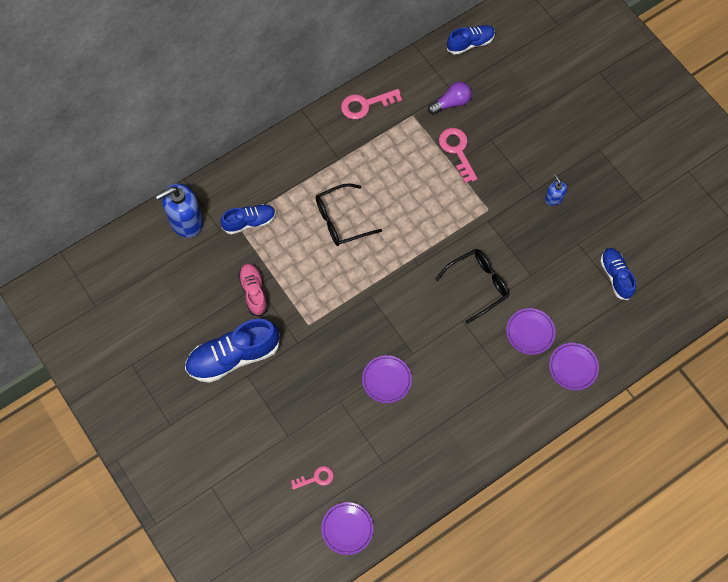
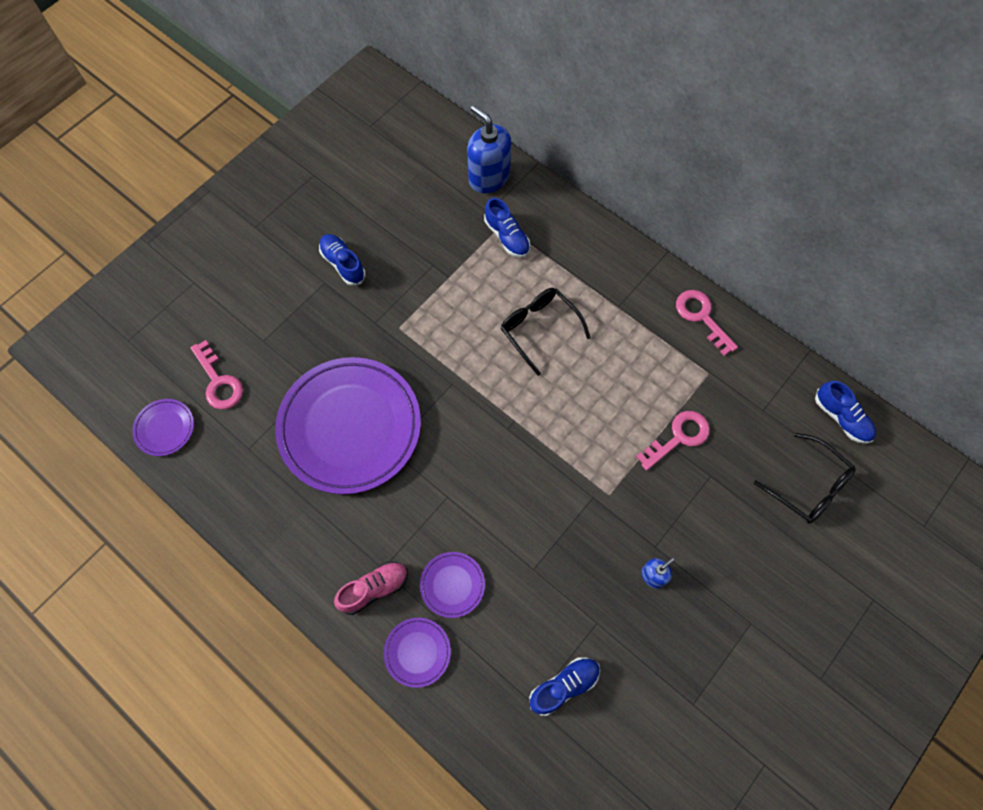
camera: 75 degrees right, 0 degrees up
blue shoe [185,319,280,383] -> blue shoe [319,234,366,286], size x0.59
pink shoe [238,263,268,317] -> pink shoe moved to [334,562,408,615]
pink key [291,466,334,490] -> pink key [191,340,243,410], size x1.63
purple plate [362,355,412,403] -> purple plate [275,357,421,495], size x2.37
purple light bulb [428,82,472,115] -> none
black glasses [435,249,509,324] -> black glasses moved to [753,433,856,524]

